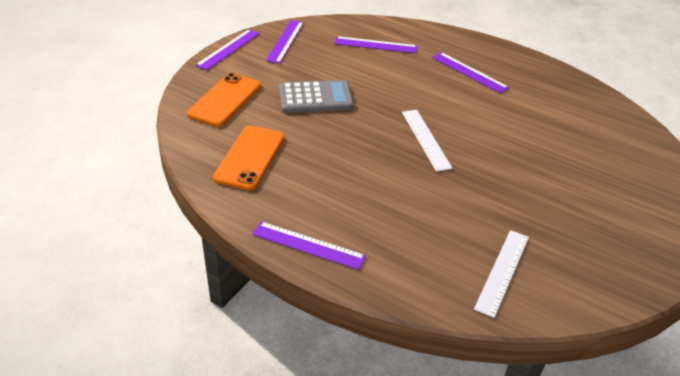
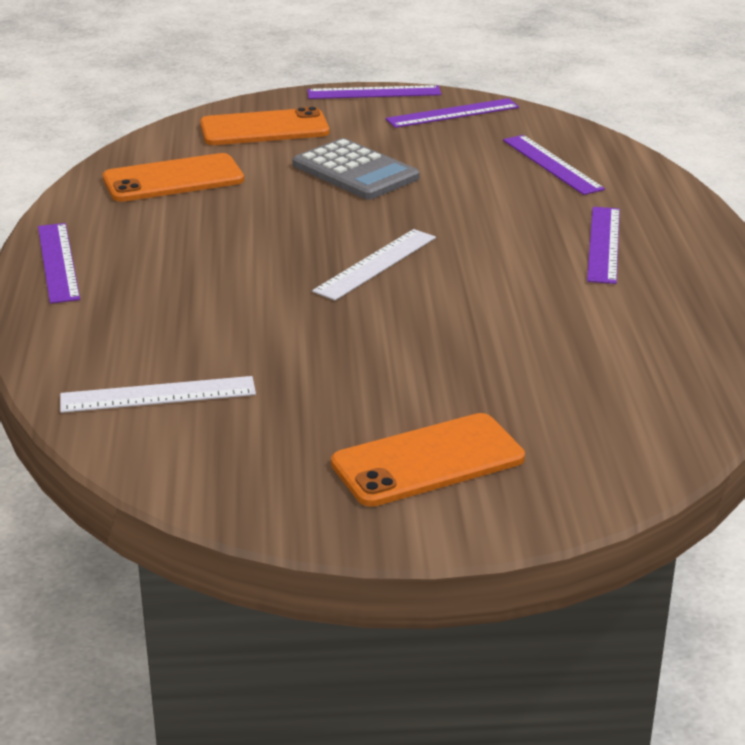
camera: 55 degrees right, 10 degrees down
none -> orange phone [331,413,525,507]

